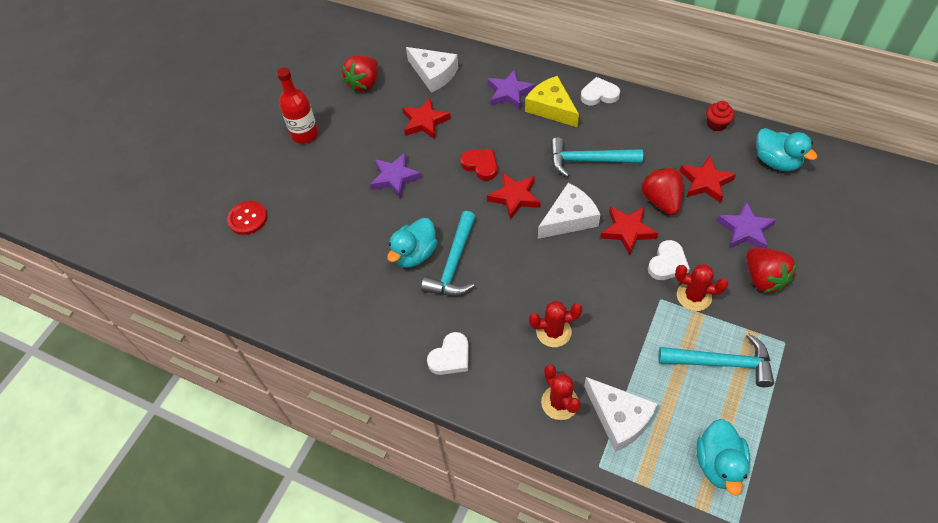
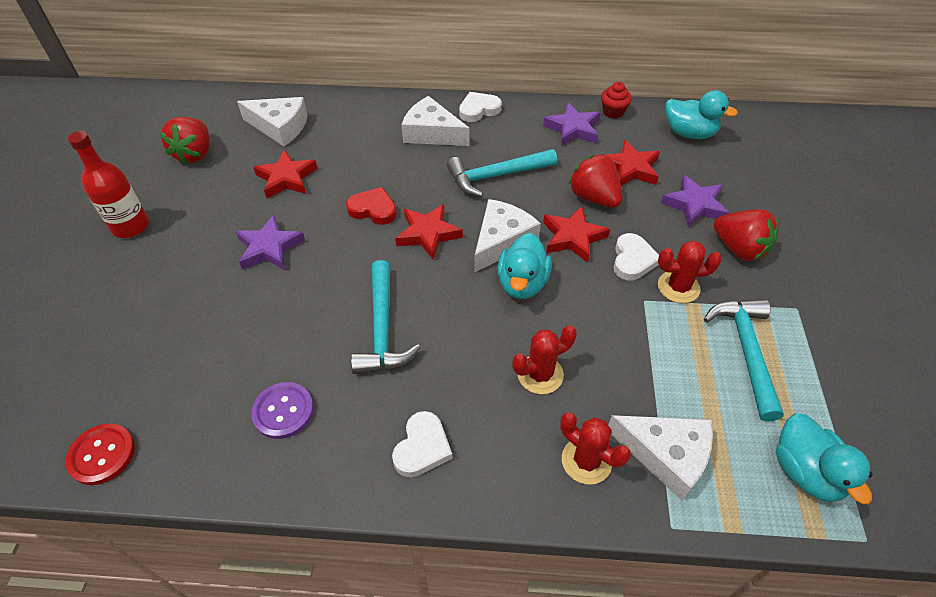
camera: 25 degrees left, 5 degrees down
red button [227,201,267,235] -> red button moved to [66,424,135,485]
turquoise duck [387,218,438,268] -> turquoise duck moved to [497,233,552,299]
purple star [488,69,535,109] -> purple star moved to [543,103,600,146]
yellow cheese [525,76,579,127] -> white cheese [401,96,470,146]
turquoise hammer [658,333,774,387] -> turquoise hammer turned 75 degrees counterclockwise [704,299,784,421]
none -> purple button [251,382,314,439]

